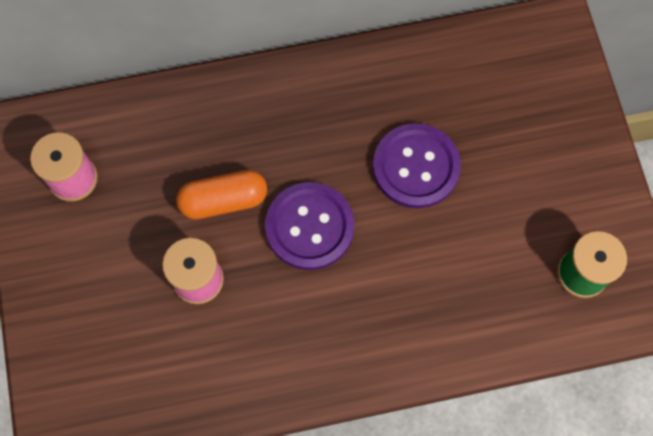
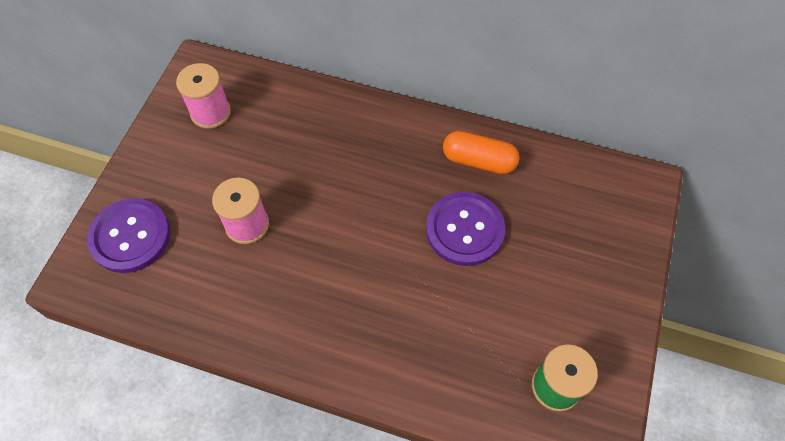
camera: 30 degrees right, 10 degrees down
orange capsule [176,170,267,219] -> orange capsule moved to [443,131,520,174]
purple button [265,182,354,270] -> purple button moved to [87,198,170,273]

